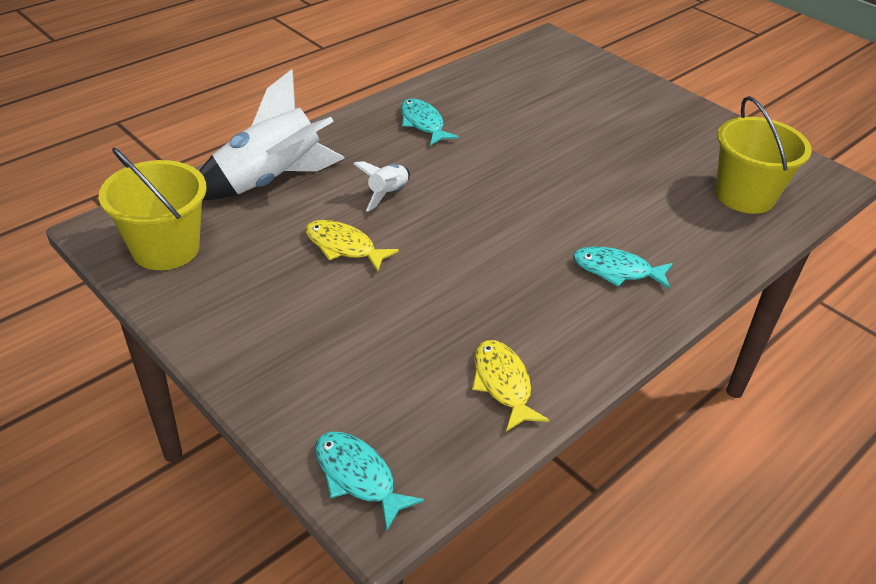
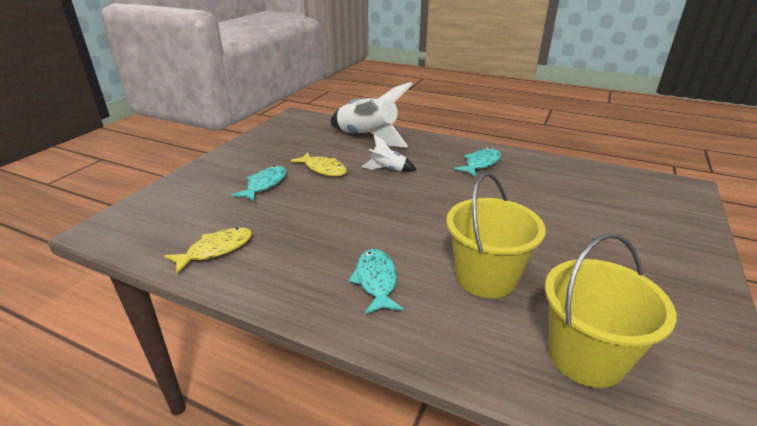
camera: 70 degrees right, 10 degrees down
yellow bucket [99,148,207,270] -> yellow bucket moved to [446,173,546,298]
yellow fish [305,220,399,272] -> yellow fish turned 120 degrees clockwise [291,152,347,176]
turquoise fish [315,432,424,532] -> turquoise fish moved to [232,166,287,202]

